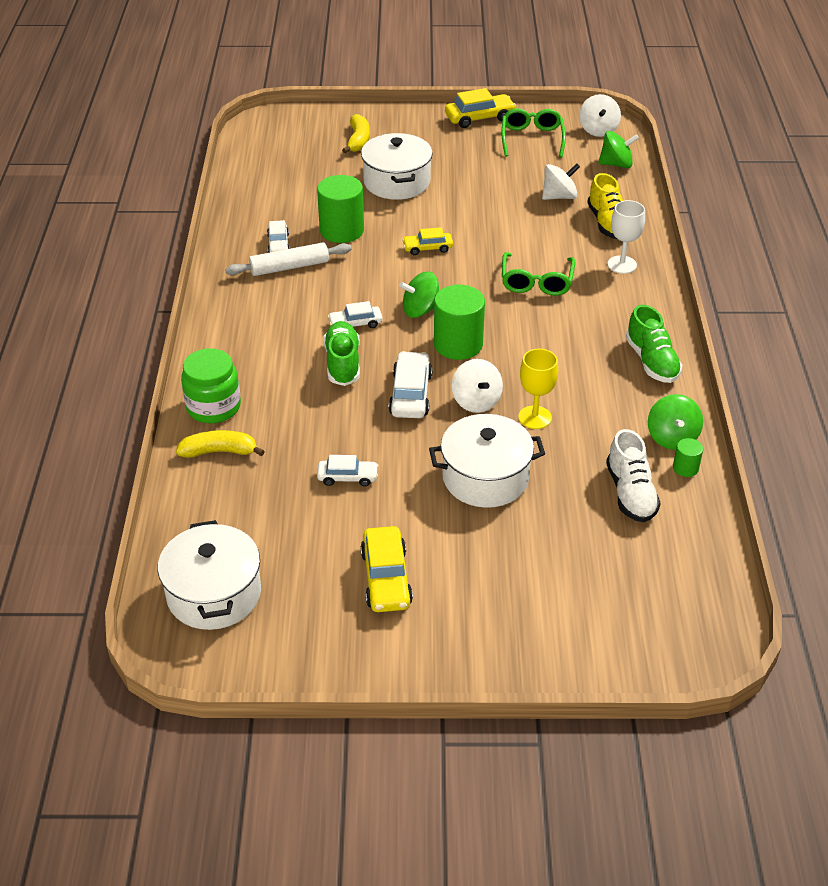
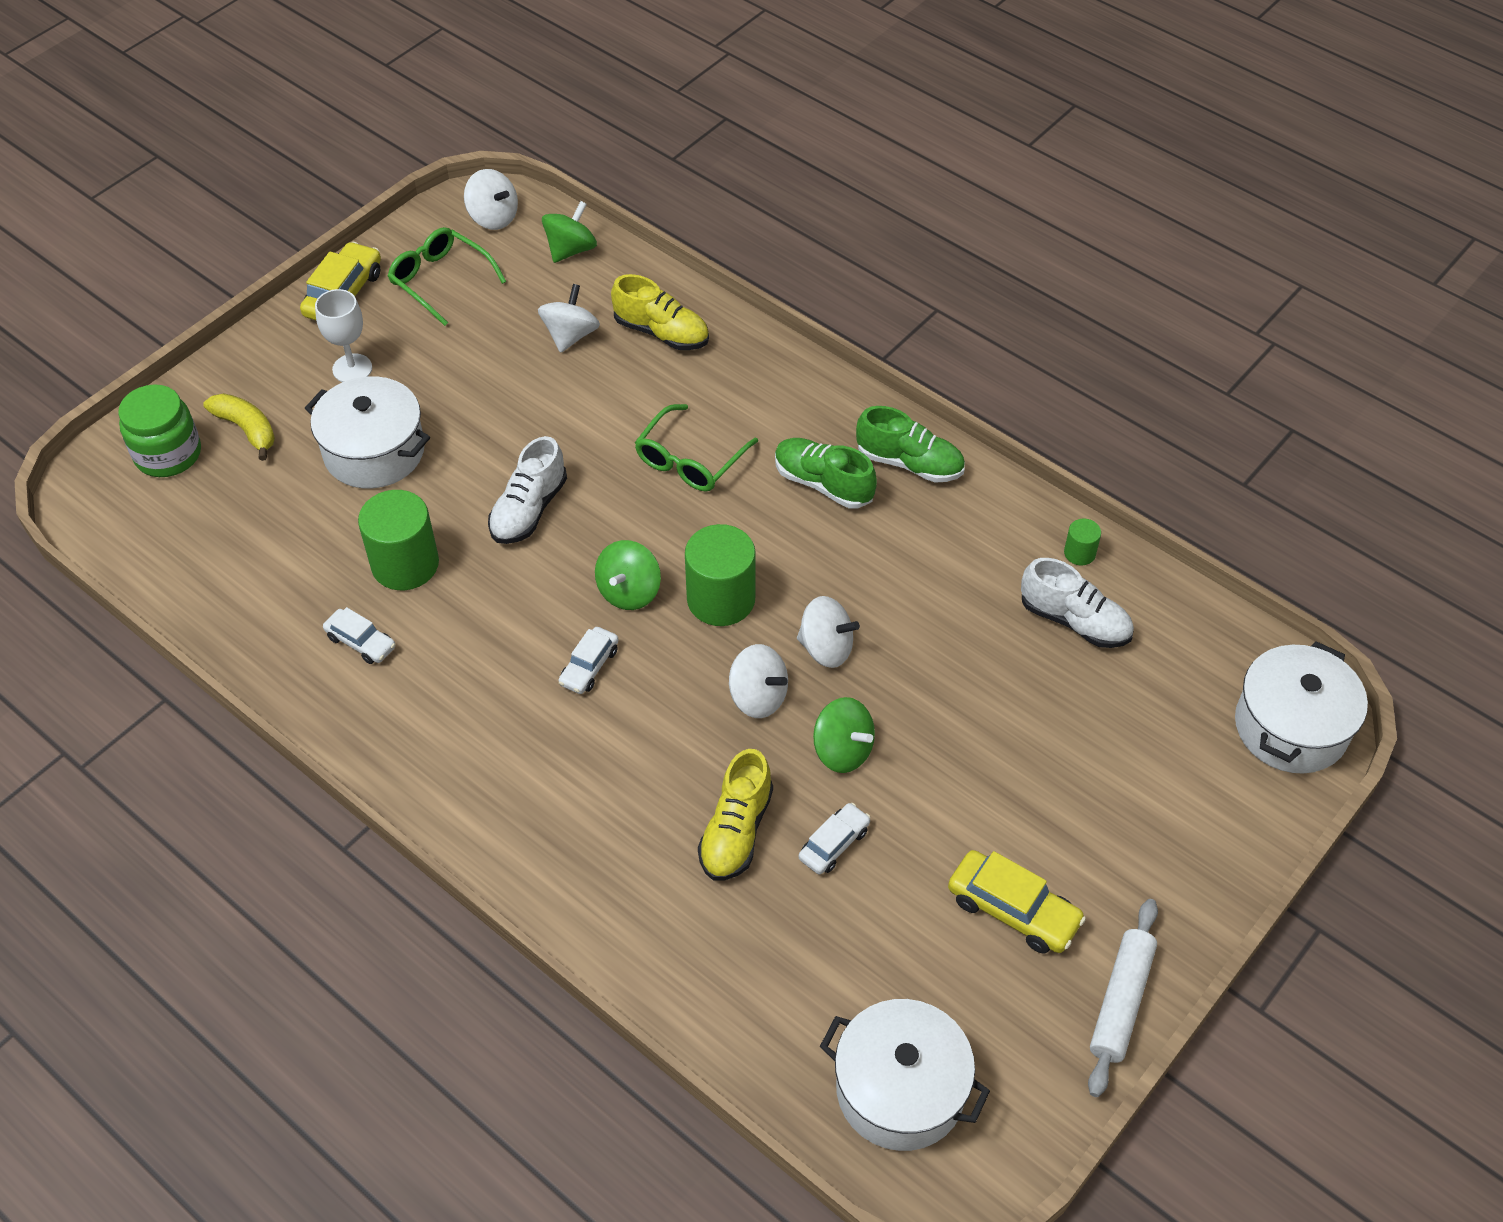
camera: 50 degrees left, 10 degrees up
yellow banana [176,430,265,458] -> none
green jar [181,348,241,423] -> green jar moved to [118,384,201,477]
white rolling pin [225,242,352,276] -> white rolling pin moved to [1088,899,1158,1097]
green shoe [324,321,360,386] -> green shoe moved to [775,438,877,509]
white car [389,351,432,418] -> white spinning top [729,644,788,718]
yellow car [402,227,453,255] -> white shoe [488,436,567,544]
white pot [429,414,545,508] -> white pot moved to [1235,641,1368,774]
green glasses [502,252,575,296] -> green glasses turned 75 degrees clockwise [635,404,758,491]
yellow goblet [518,349,558,429] -> none
white goblet [608,200,645,274] -> white goblet moved to [315,289,372,382]
green spinning top [648,394,703,450] -> green spinning top moved to [813,697,875,773]
none -> yellow shoe [698,749,773,881]

